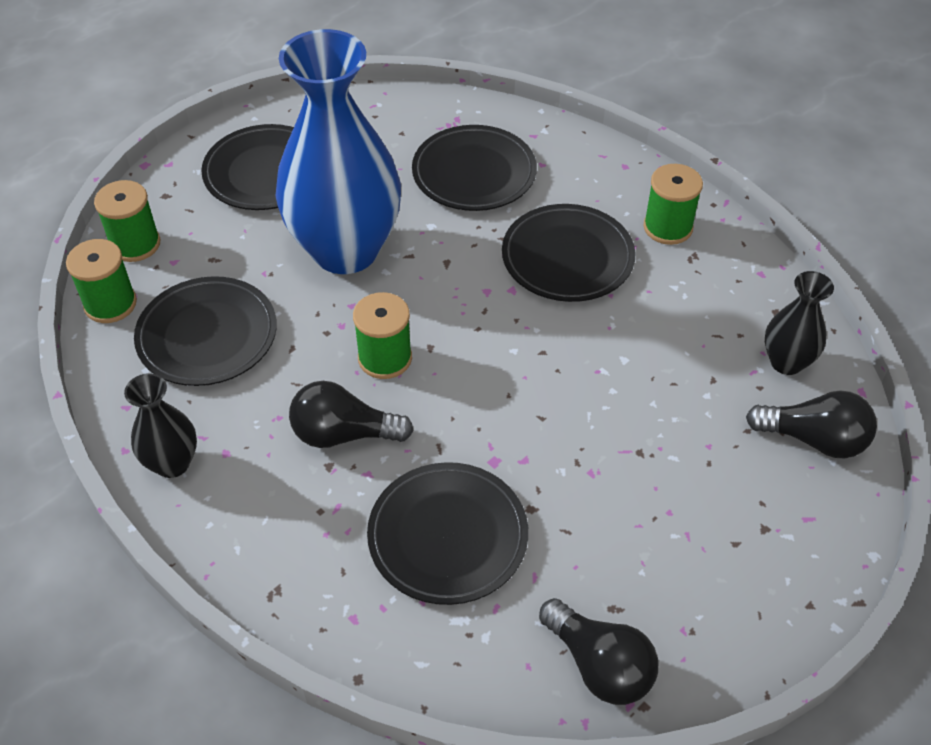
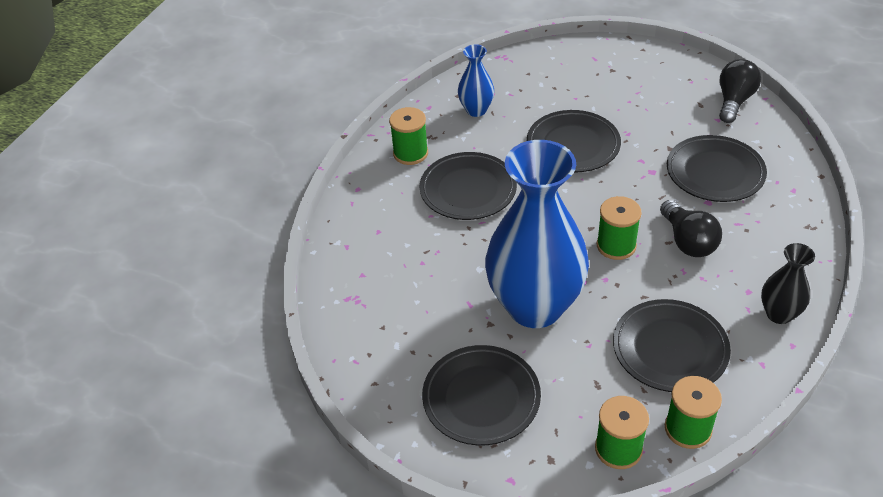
camera: 110 degrees left, 5 degrees down
black plate [412,125,537,211] -> black plate moved to [527,110,621,172]
black light bulb [746,390,877,458] -> none
black vase [765,271,834,375] -> none
none -> blue vase [458,44,494,117]

